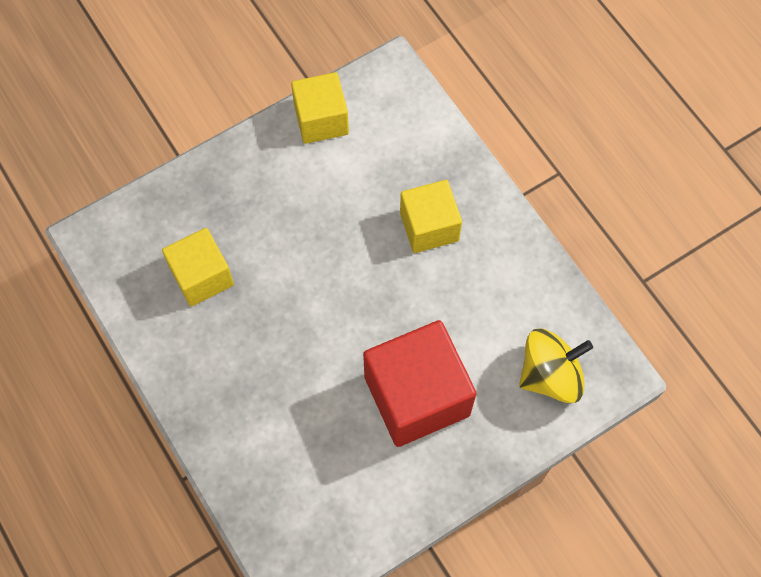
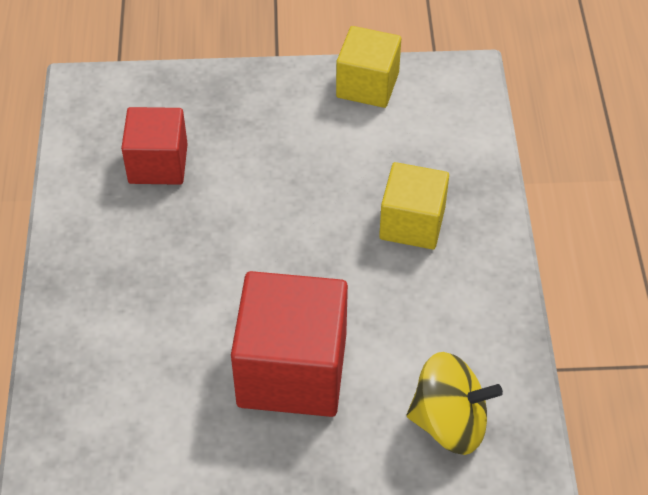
camera: 30 degrees right, 15 degrees down
yellow cube [162,228,234,306] -> red cube [121,107,188,185]

